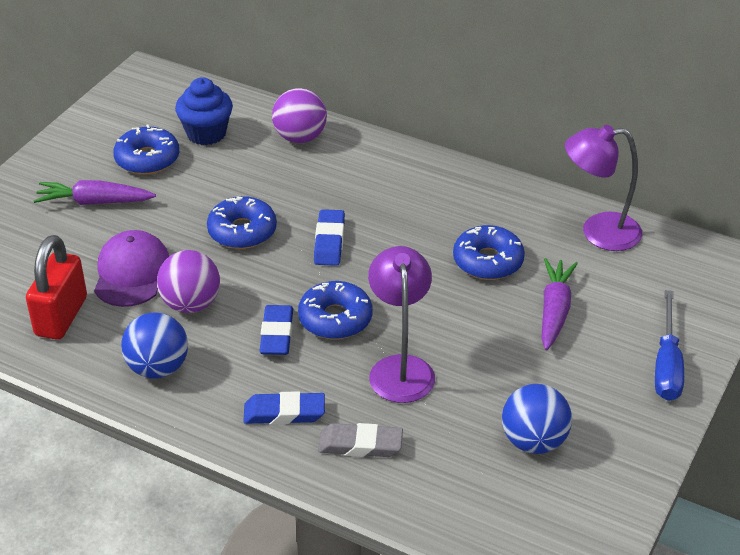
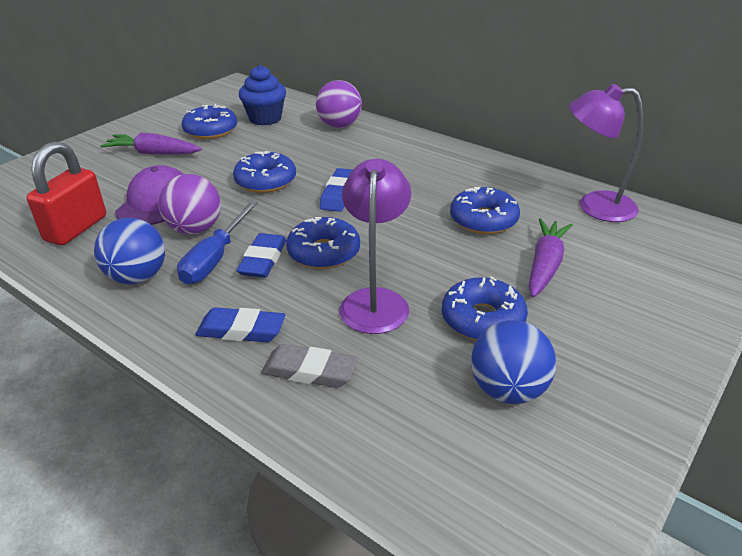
camera: 10 degrees right, 5 degrees down
blue screwdriver [655,290,684,401] -> blue screwdriver moved to [177,201,258,284]
none -> blue donut [442,276,528,340]

